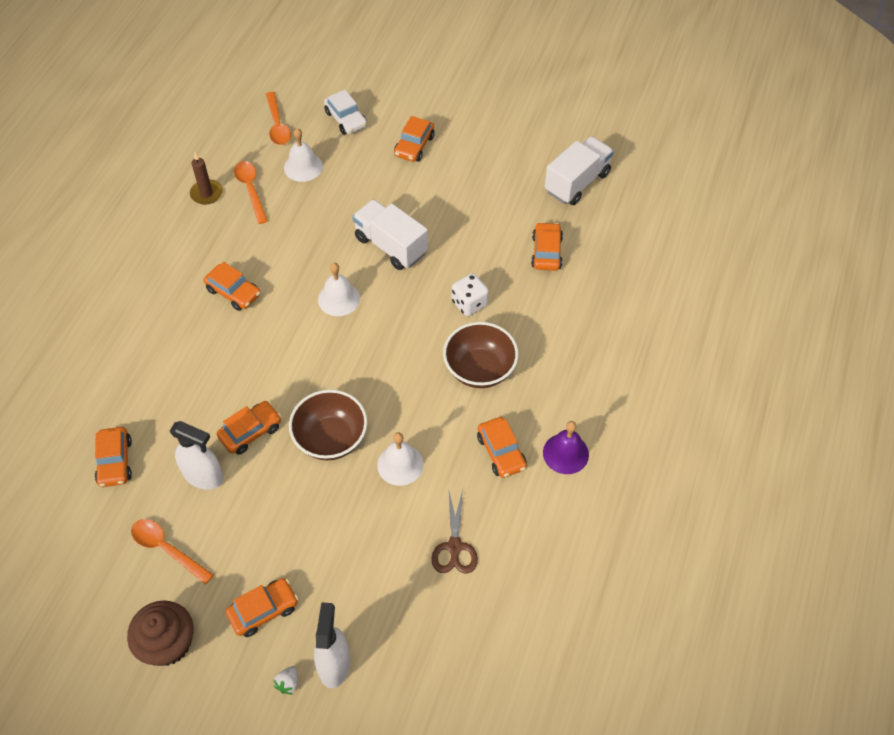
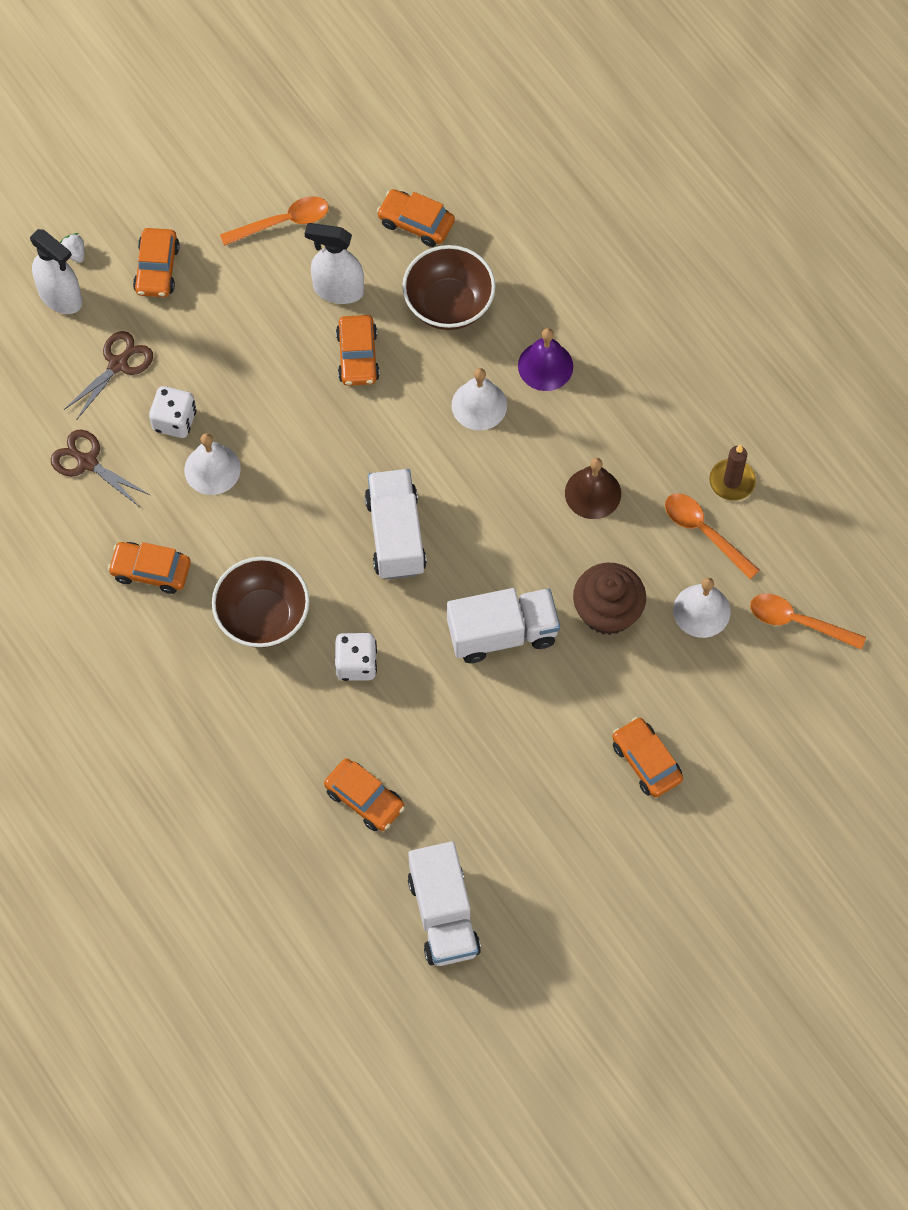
camera: 125 degrees right, 10 degrees up
brown cupcake [127,601,194,666] -> brown cupcake moved to [573,563,646,635]
white spray bottle [170,421,224,490] -> white spray bottle turned 45 degrees clockwise [305,223,364,304]
orange car [204,262,261,311] -> none
orange spoon [234,161,268,224] -> orange spoon turned 150 degrees counterclockwise [665,493,759,579]
brown bowl [289,390,367,460] -> brown bowl moved to [402,245,496,330]
white bell [318,263,360,316] -> white bell moved to [451,368,507,431]
white car [324,90,367,135] -> none
purple bell [543,421,589,474] -> purple bell moved to [518,328,573,391]
none -> brown scissors [64,331,153,419]
none -> white dice [149,386,196,438]
none -> white truck [365,469,427,580]
none -> brown bell [565,458,621,519]

